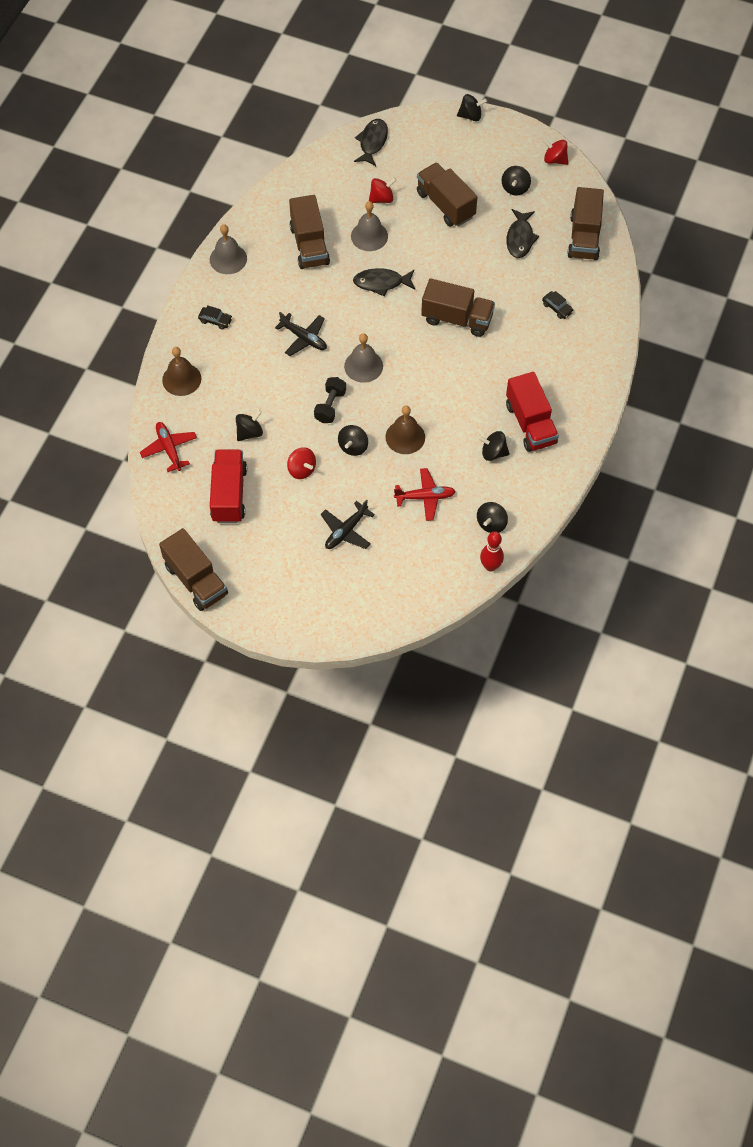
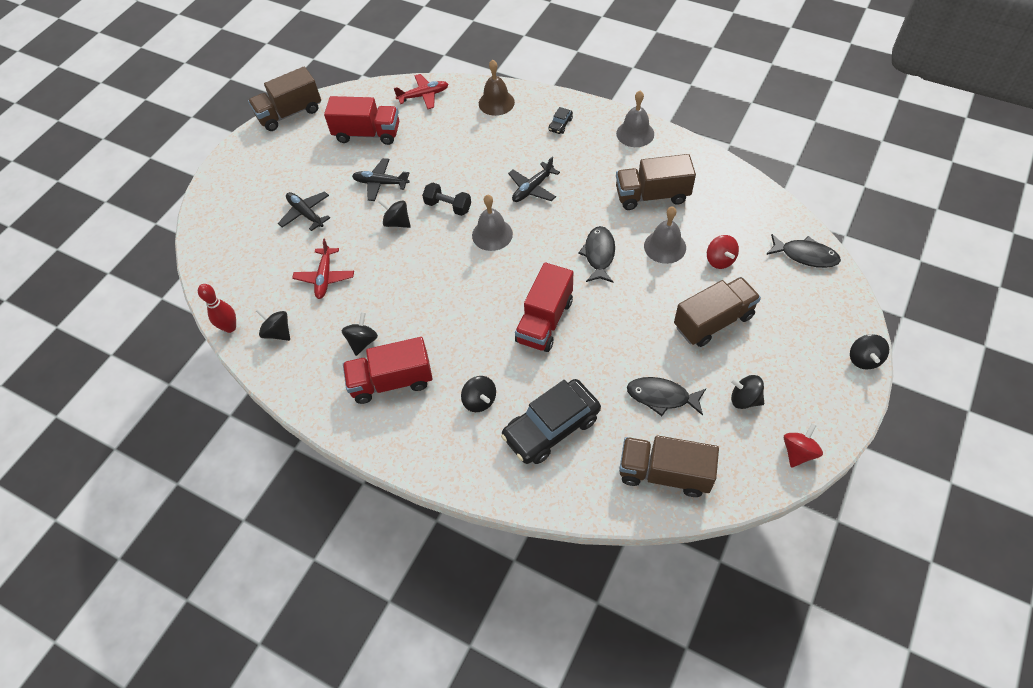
camera: 100 degrees right, 5 degrees down
black spinning top [236,410,263,441] -> black spinning top moved to [461,376,496,412]
red spinning top [287,447,316,479] -> black plane [352,158,409,201]
brown bell [386,406,425,454] -> none
brown truck [421,278,495,337] -> red truck [515,262,573,352]
black car [542,291,574,319] -> black car [501,379,601,464], size x2.40

